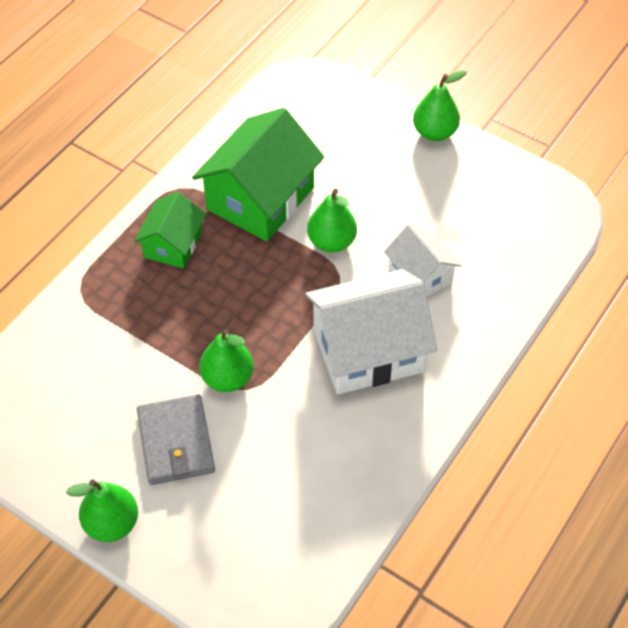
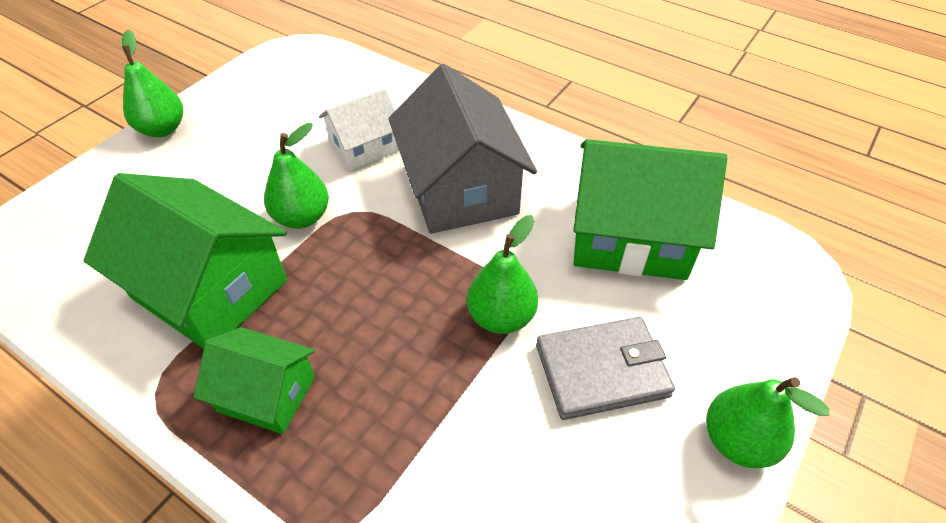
camera: 90 degrees left, 5 degrees down
white house [305,269,437,394] -> grey house [389,64,537,234]
none -> green house [573,139,728,280]

